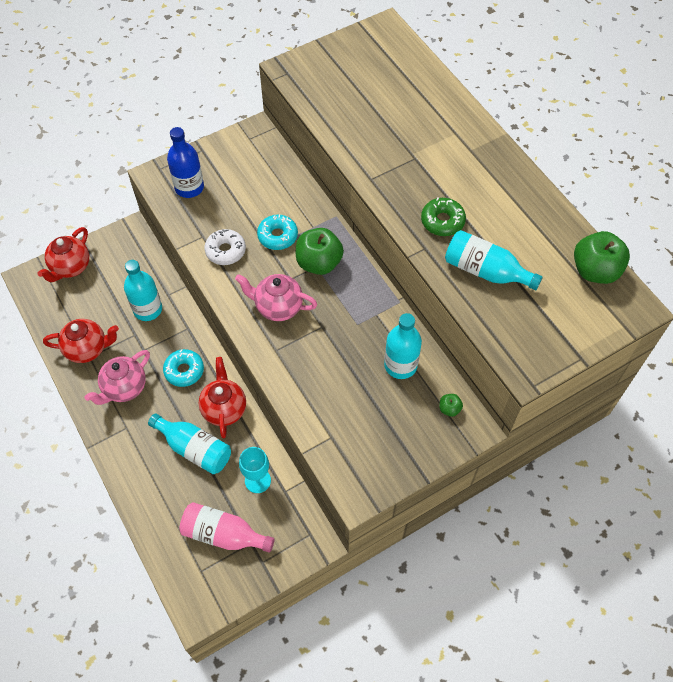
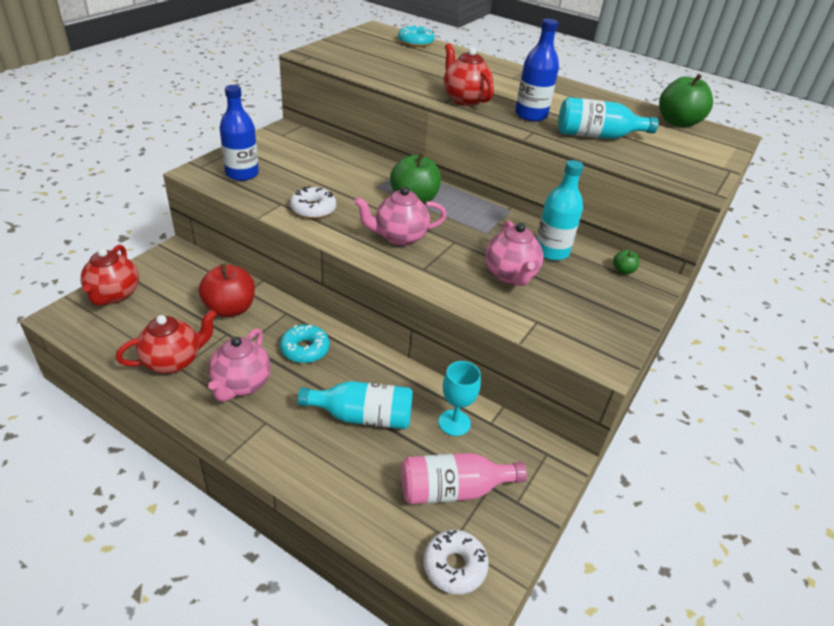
camera: 30 degrees left, 20 degrees down
turquoise bottle [124,260,162,321] -> red apple [199,264,255,317]
red teapot [199,357,246,438] -> red teapot moved to [444,43,494,106]
turquoise donut [257,215,298,250] -> turquoise donut moved to [398,24,434,47]
green donut [421,198,466,236] -> blue bottle [515,19,559,121]
none -> white donut [423,530,489,594]
none -> pink teapot [485,221,544,286]

